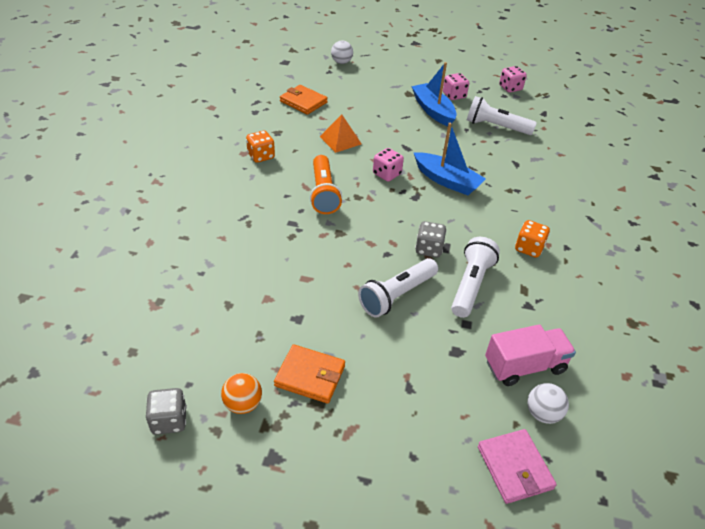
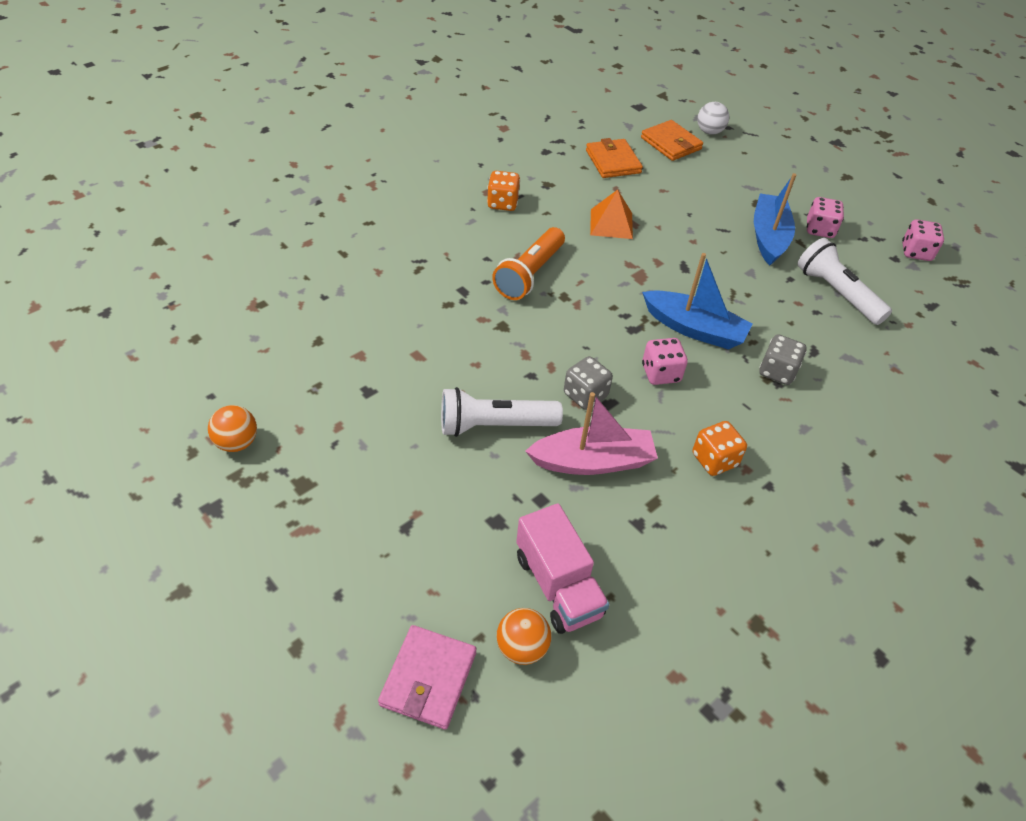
camera: 35 degrees right, 5 degrees up
grey dice [146,388,187,435] -> grey dice moved to [759,334,807,385]
orange wallet [274,344,345,404] -> orange wallet moved to [641,120,703,161]
pink dice [373,148,404,181] -> pink dice moved to [642,338,688,385]
blue boat [414,123,486,195] -> blue boat turned 45 degrees counterclockwise [642,253,753,349]
white flashlight [451,237,500,318] -> pink boat [525,392,658,475]
pink truck [485,325,576,386] -> pink truck turned 45 degrees clockwise [516,503,610,634]
white ball [527,383,569,424] -> orange ball [496,608,551,665]

